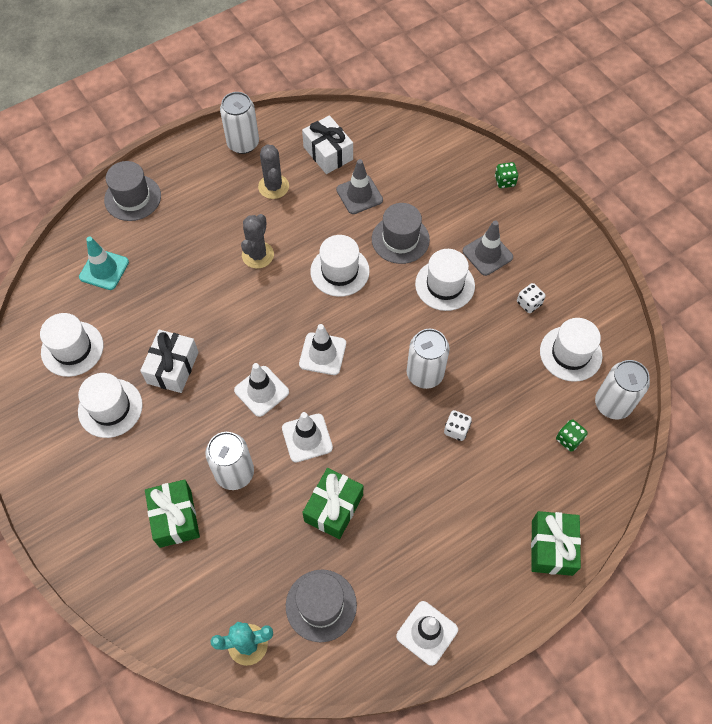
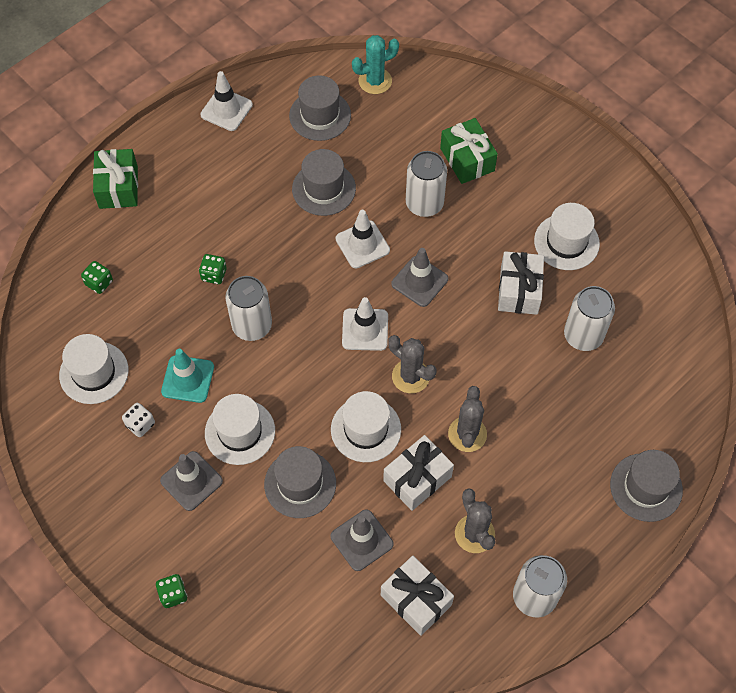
camera: 170 degrees right, 0 degrees up
white hat [40,313,103,377] -> none
turquoise traffic cone [79,237,129,290] -> turquoise traffic cone moved to [161,349,214,403]
white traffic cone [234,363,289,417] -> grey traffic cone [391,248,448,307]
green gift [302,468,363,539] -> grey hat [292,149,356,216]
white dice [444,410,472,441] -> green dice [199,254,227,284]
white can [595,360,650,420] -> white can moved to [564,286,615,351]
none -> white gift [383,435,454,511]
none -> grey cactus [388,335,436,393]

